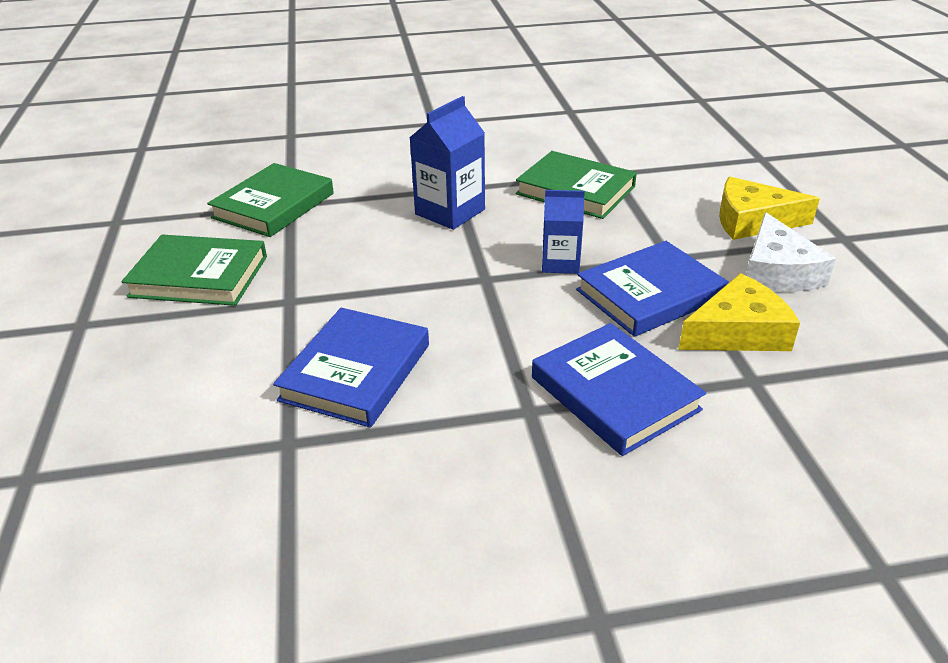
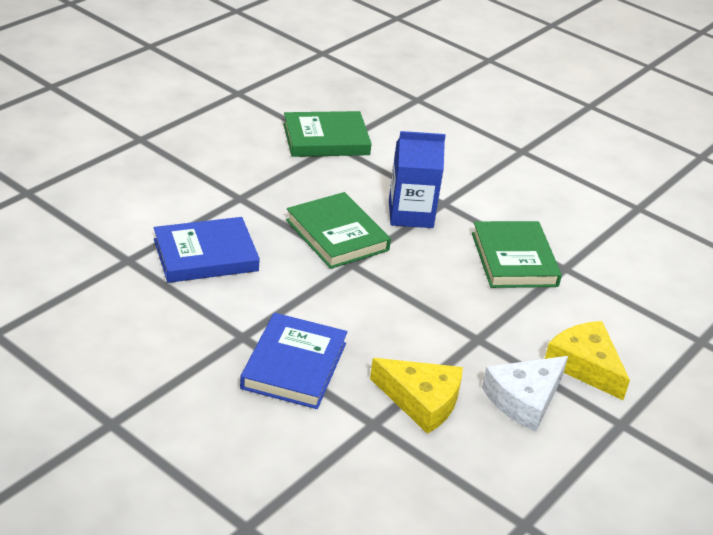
camera: 45 degrees right, 0 degrees up
green book [121,235,267,306] -> green book moved to [286,192,391,269]
blue carton [542,190,585,274] -> none
blue book [576,241,729,337] -> none

